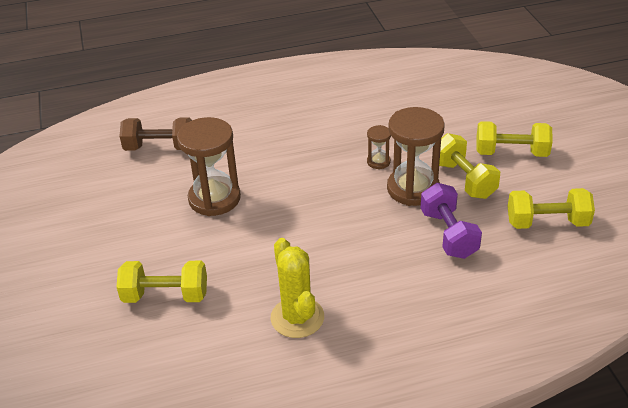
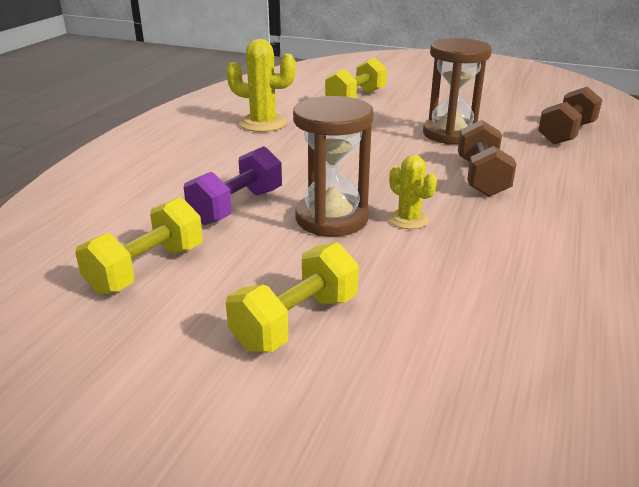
camera: 125 degrees right, 10 degrees down
brown hourglass [367,125,391,169] -> yellow cactus [389,155,437,229]
purple dumbbell [421,183,482,259] -> purple dumbbell turned 75 degrees counterclockwise [184,146,282,225]
yellow dumbbell [439,133,500,199] -> none
none -> brown dumbbell [458,120,516,197]

